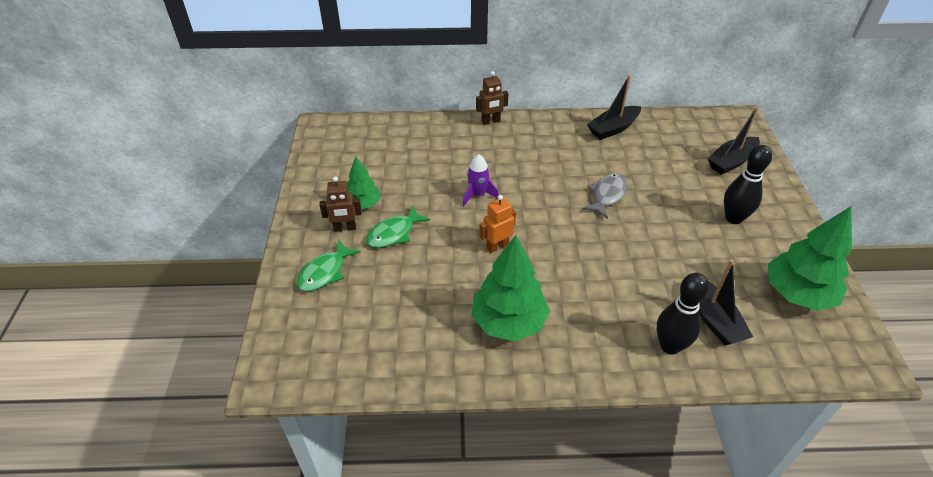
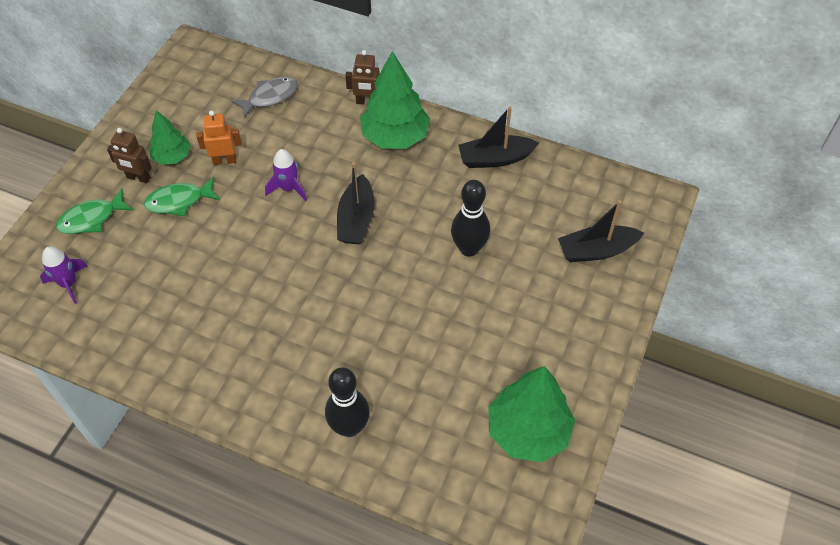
camera: 25 degrees right, 10 degrees up
green tree [471,235,550,341] -> green tree moved to [360,51,430,149]
orange robot [479,195,516,253] -> orange robot moved to [196,111,241,165]
grey fish [583,173,627,219] -> grey fish moved to [231,77,298,119]
black boat [699,260,753,345] -> black boat moved to [337,162,375,244]
black bowling pin [724,145,772,224] -> black bowling pin moved to [451,180,490,257]
none -> purple rocket [40,246,87,304]

